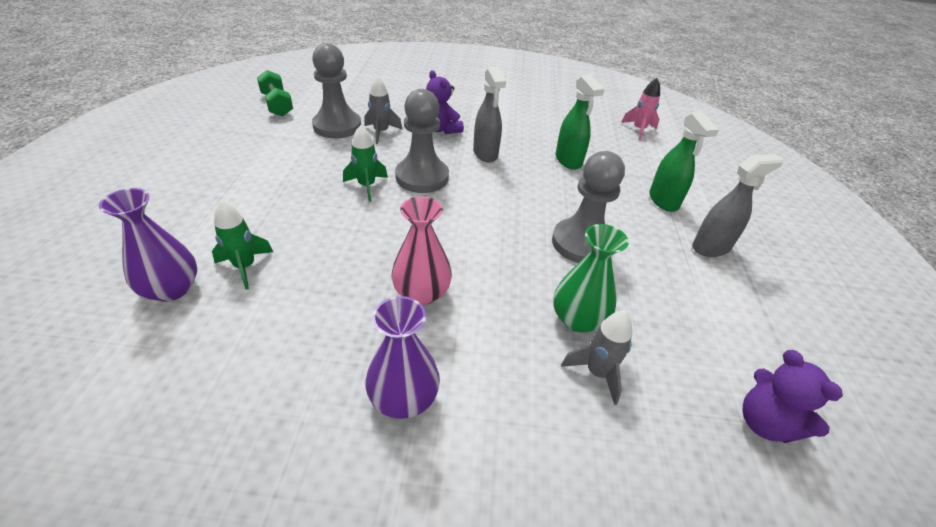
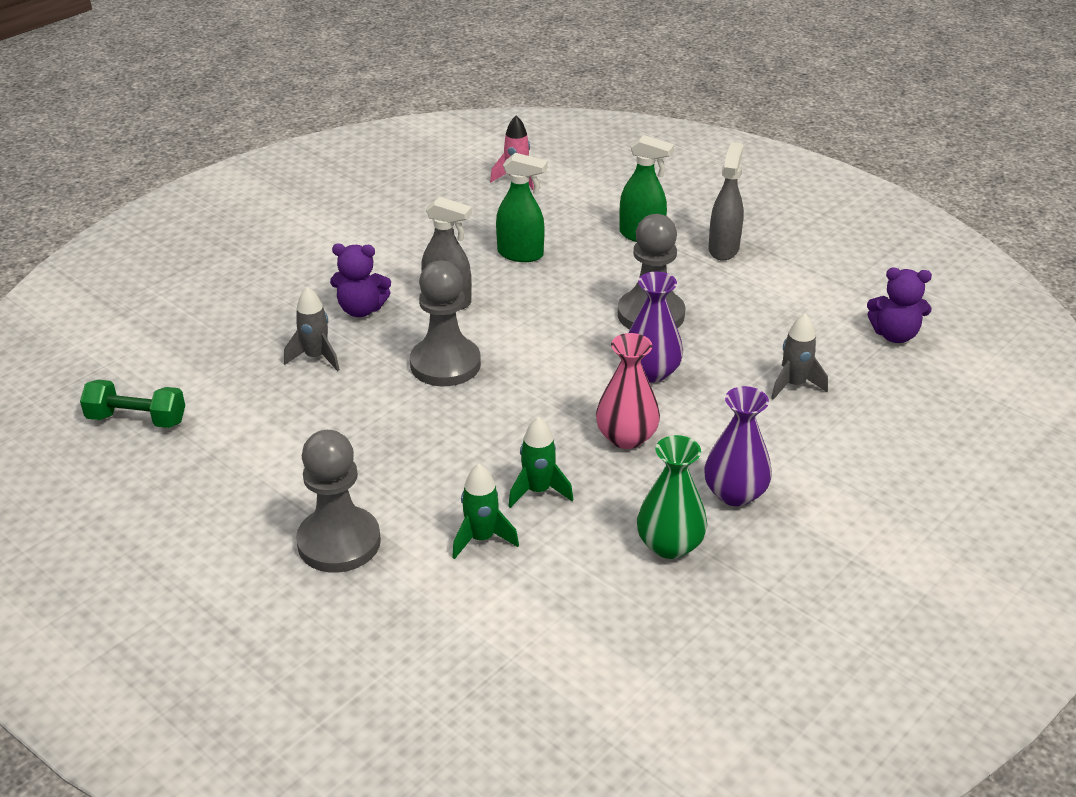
camera: 50 degrees left, 5 degrees down
purple vase [99,188,197,302] -> purple vase moved to [628,272,683,383]
grey pawn [312,43,361,138] -> grey pawn moved to [296,430,381,573]
green rocket [343,125,388,202] -> green rocket moved to [508,417,573,508]
green vase [553,224,629,332] -> green vase moved to [637,435,707,559]

